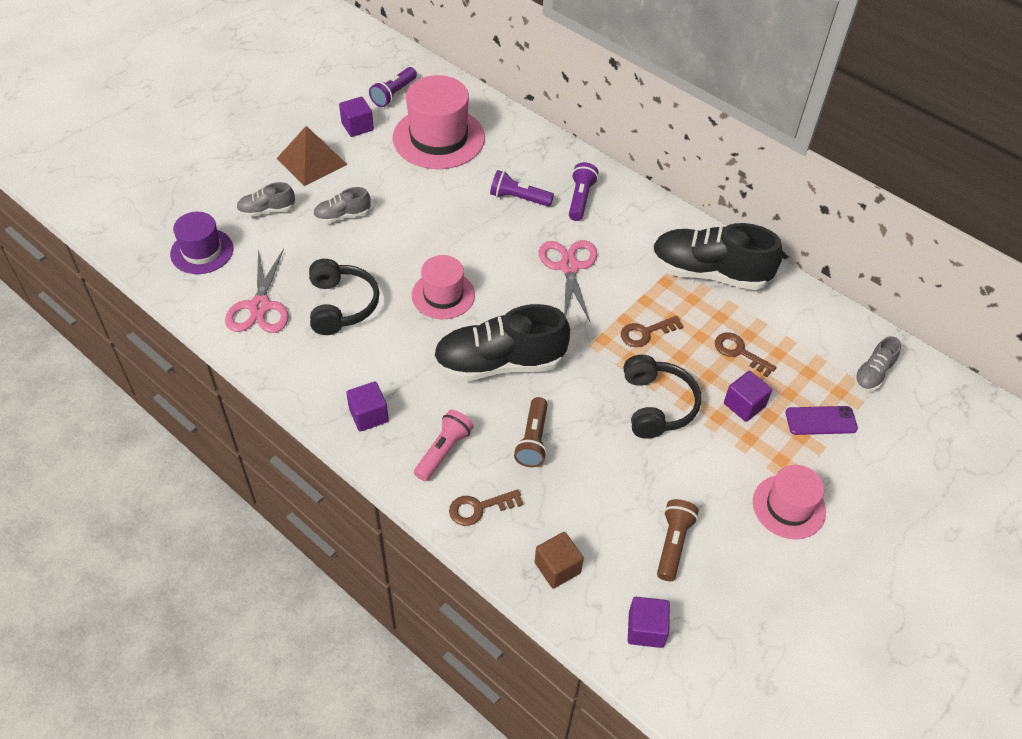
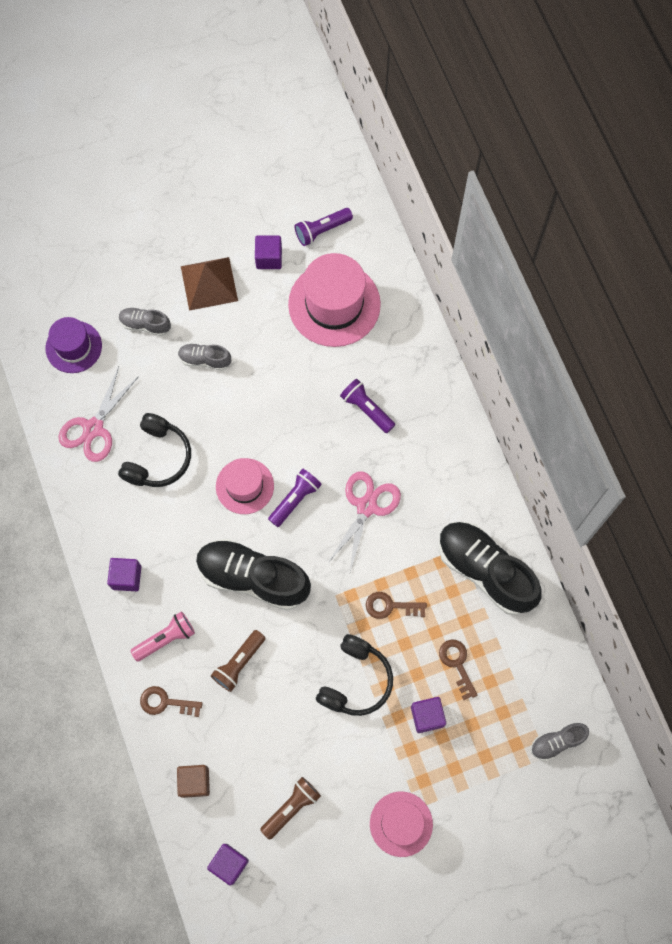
camera: 30 degrees right, 20 degrees up
purple flashlight [569,162,598,221] -> purple flashlight moved to [268,469,322,527]
purple phone [785,406,858,435] -> none

